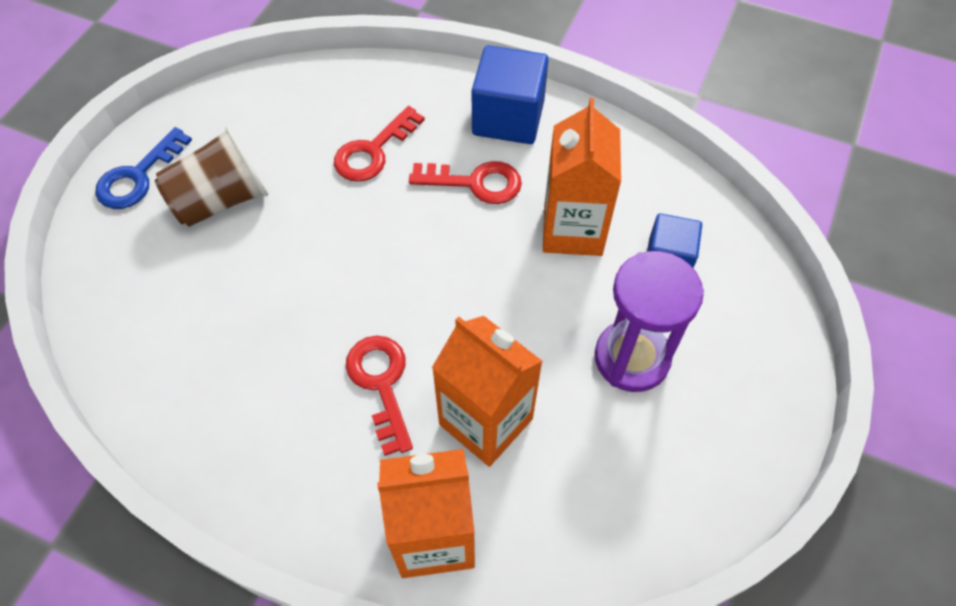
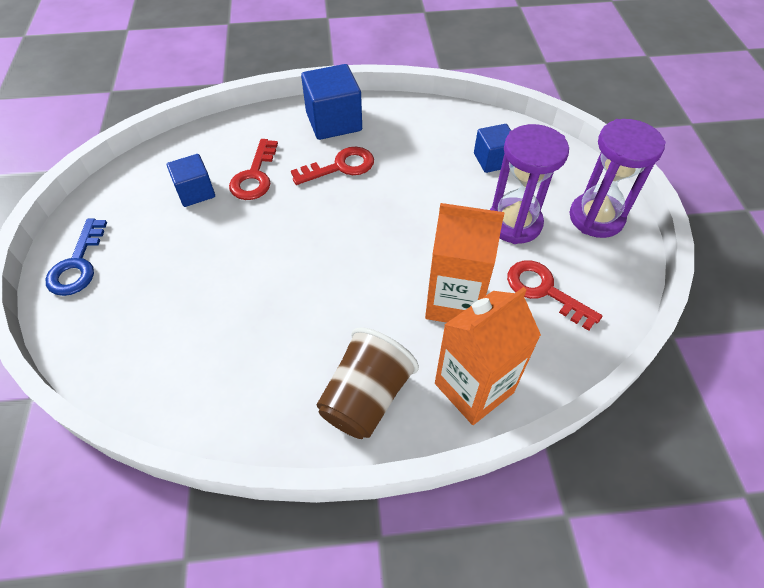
camera: 30 degrees left, 5 degrees down
brown cup [155,126,268,227] -> brown cup moved to [317,327,419,439]
red key [346,336,413,456] -> red key moved to [507,260,602,331]
orange carton [543,98,621,256] -> none
none -> blue cube [167,154,215,207]
none -> purple hourglass [569,119,666,238]

